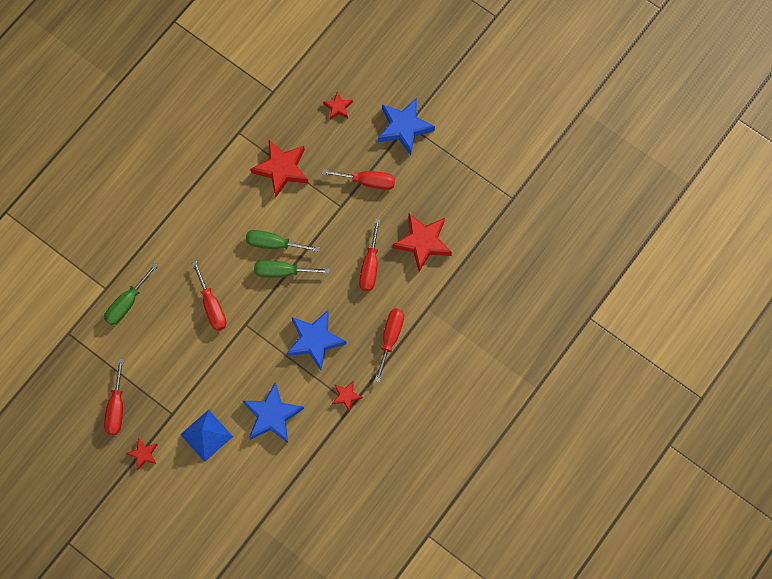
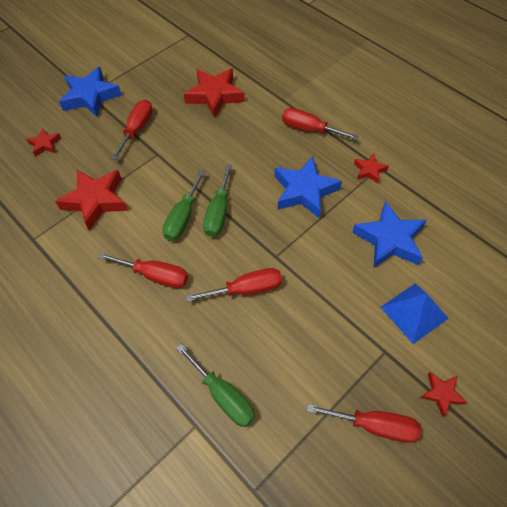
camera: 80 degrees left, 15 degrees down
red screwdriver [359,219,380,291] -> red screwdriver moved to [98,253,188,288]

